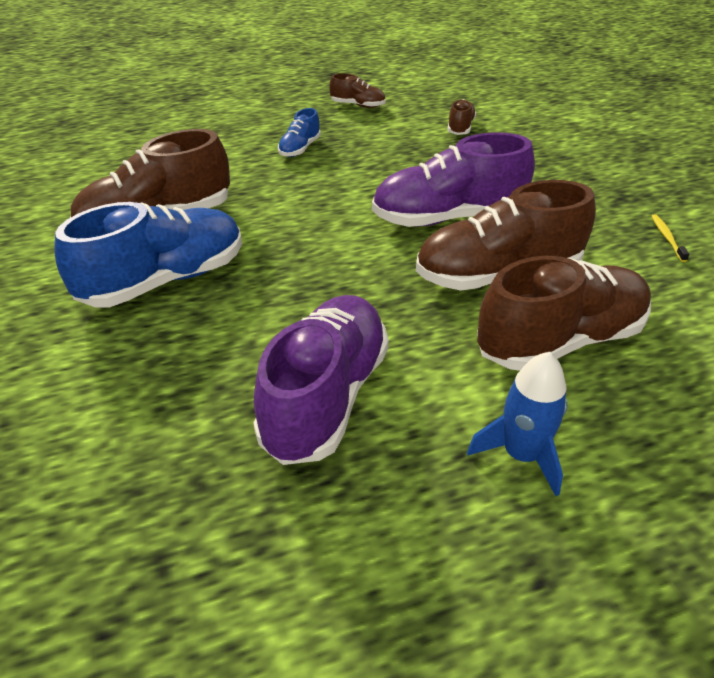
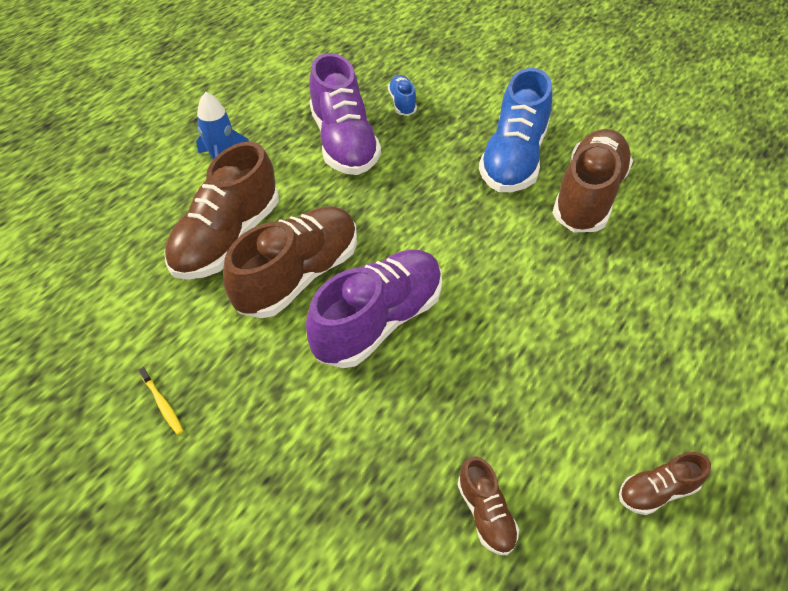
camera: 145 degrees right, 10 degrees up
blue shoe [278,108,321,157] -> blue shoe moved to [388,75,417,116]

